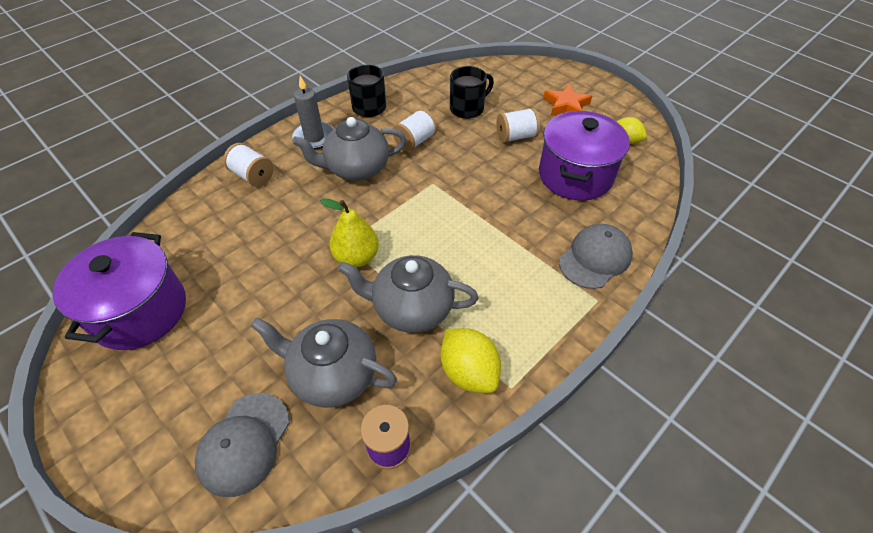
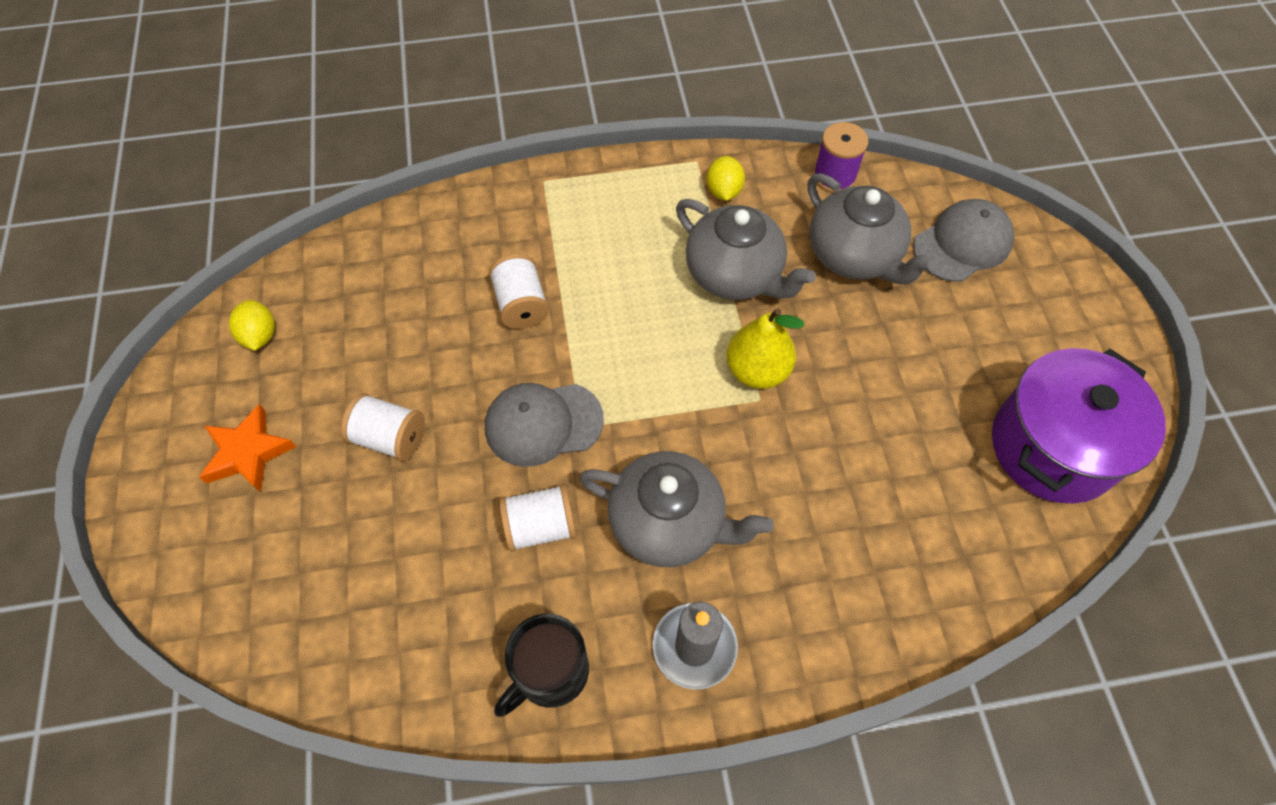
camera: 145 degrees left, 10 degrees up
white spool [223,143,274,187] -> white spool moved to [489,253,549,329]
yellow lemon [441,328,501,393] -> yellow lemon [706,156,745,201], size x0.65
black mug [450,66,494,119] -> none
purple pot [539,111,630,201] -> none
grey cap [559,224,633,289] -> grey cap moved to [485,383,604,467]

